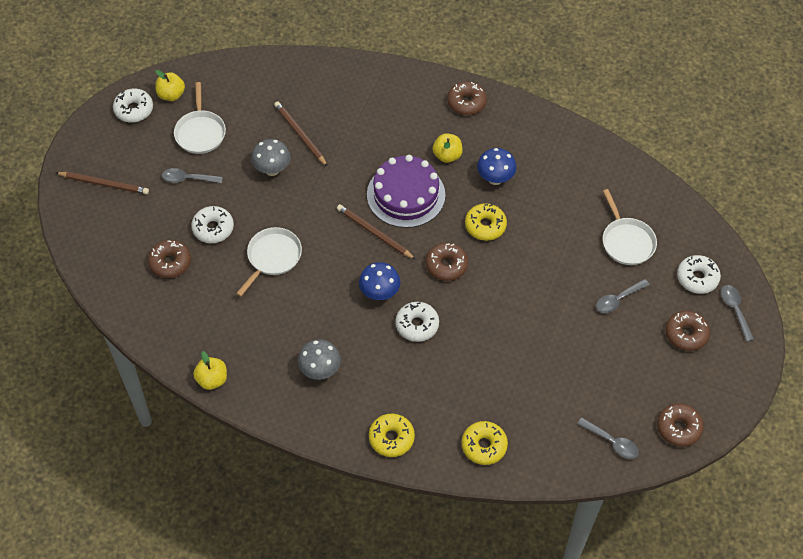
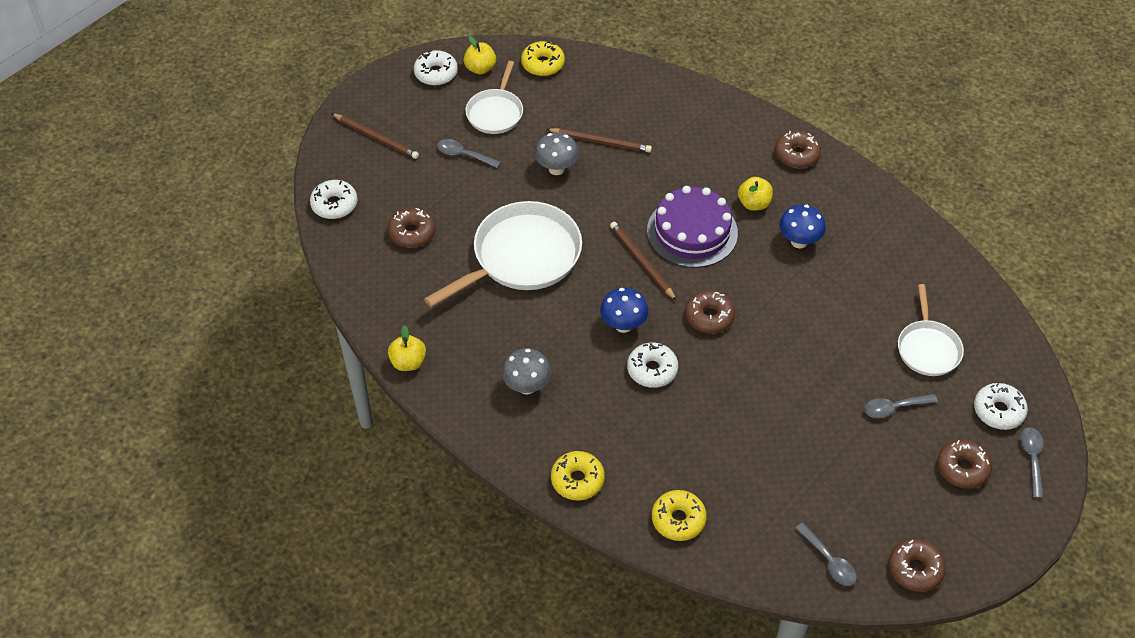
camera: 20 degrees right, 5 degrees down
white donut [191,206,234,243] -> white donut moved to [310,180,357,219]
white pan [236,227,302,297] -> white pan [424,201,582,307], size x1.74
brown pencil [274,101,328,167] -> brown pencil turned 120 degrees clockwise [546,128,652,152]
yellow donut [465,203,507,241] -> yellow donut moved to [521,41,565,76]

